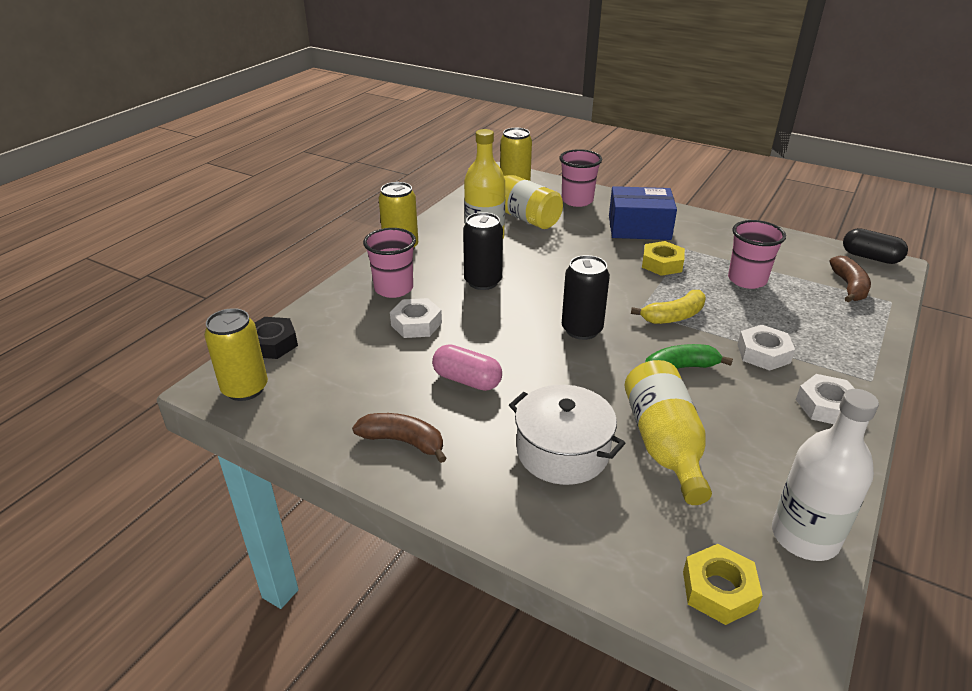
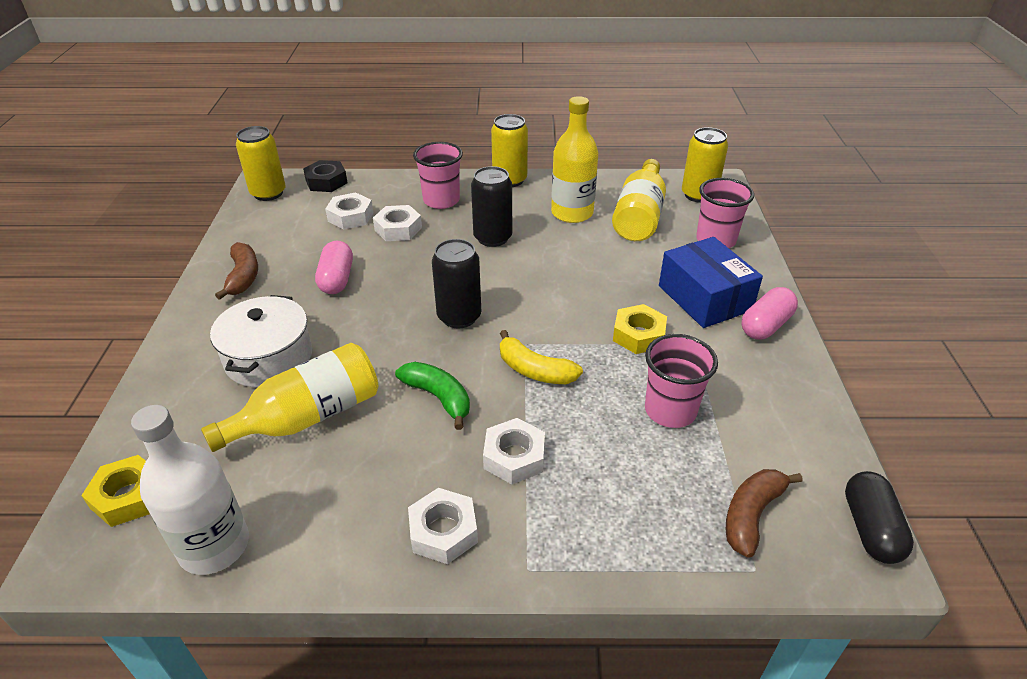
camera: 60 degrees right, 5 degrees up
brown banana [830,256,871,303] -> brown banana turned 150 degrees clockwise [726,469,802,558]
none -> white nut [325,192,373,230]
none -> pink capsule [741,287,798,340]

